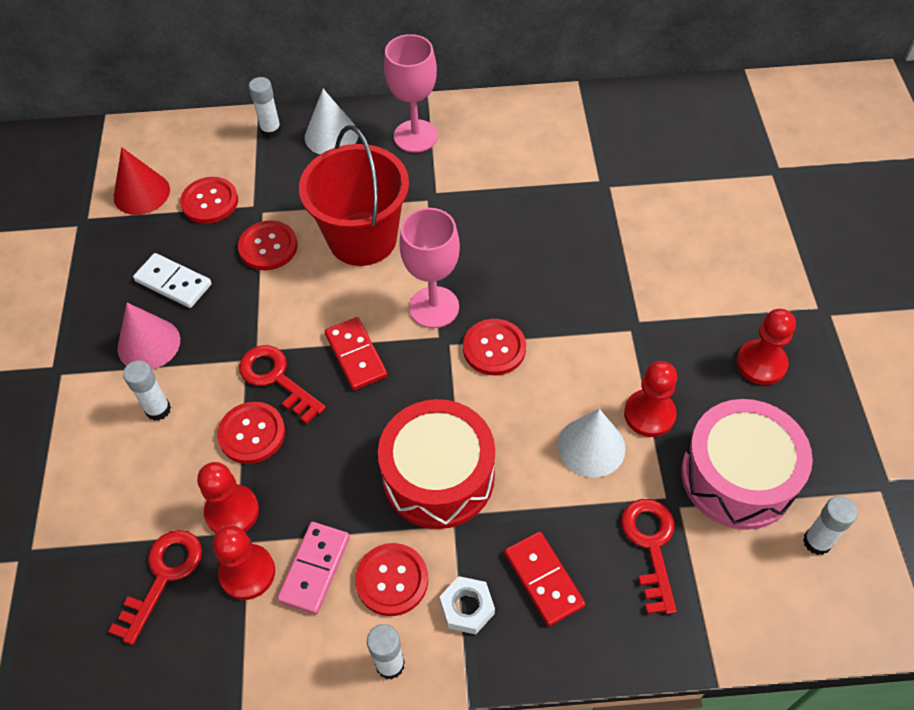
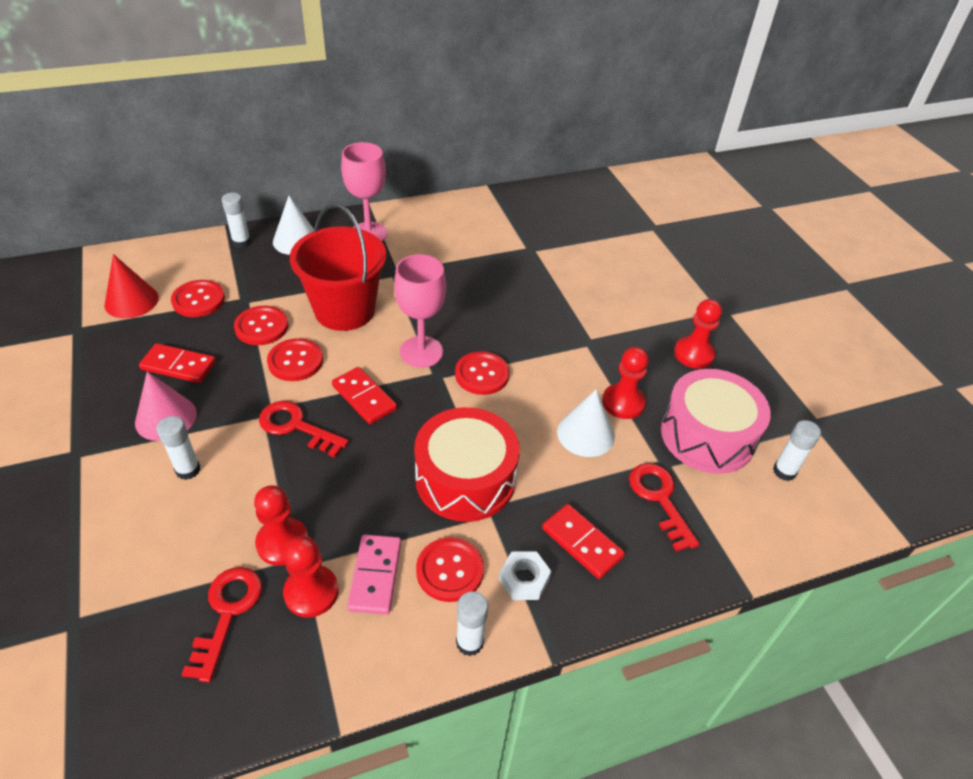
camera: 20 degrees left, 10 degrees down
white domino [133,253,212,308] -> red domino [139,343,216,383]
red button [217,402,285,464] -> red button moved to [267,338,323,381]

